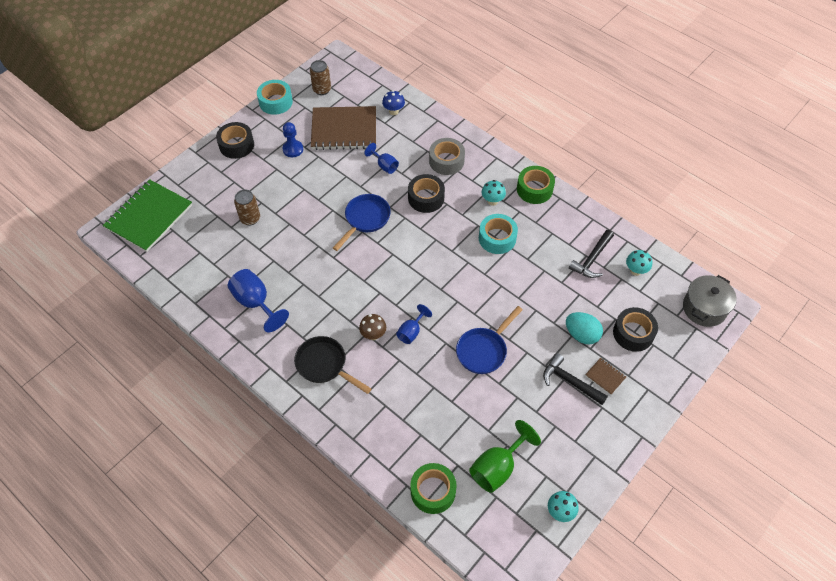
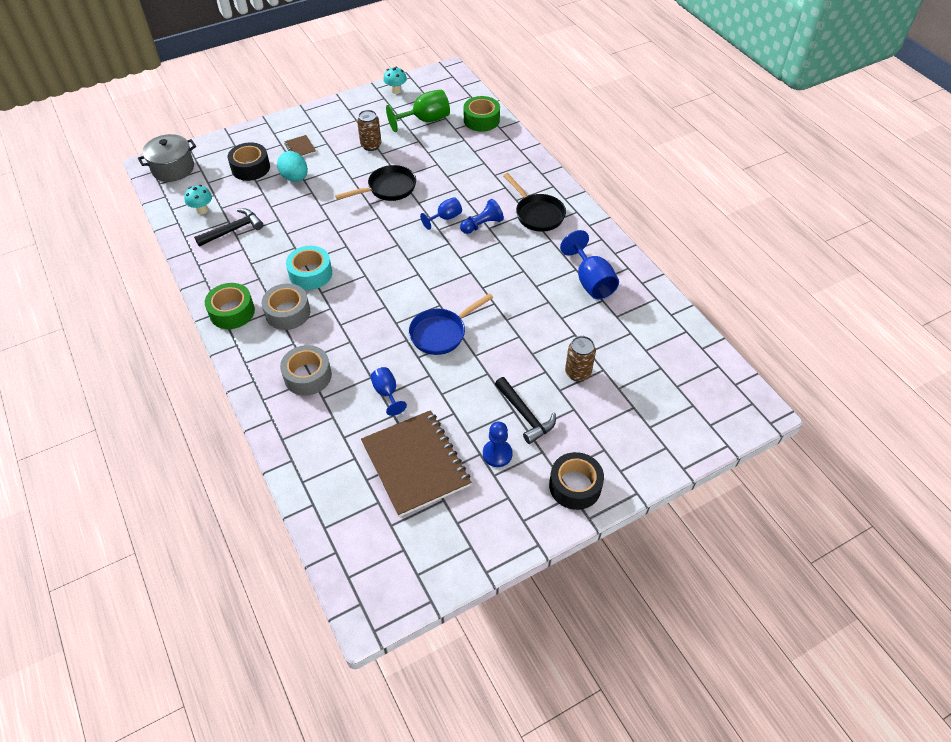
camera: 160 degrees left, 5 degrees down
green notebook [103,179,192,252] -> none
turquoise tape [257,80,293,115] -> none
brown can [310,60,331,95] -> brown can moved to [357,110,381,151]
brown notebook [311,106,376,150] -> brown notebook turned 45 degrees clockwise [361,410,471,517]
brown mushroom [359,314,386,340] -> blue pawn [460,199,504,234]
blue mushroom [382,90,405,115] -> none
black tape [408,174,445,213] -> none
blue pan [456,306,523,374] -> black pan [335,165,416,201]
turquoise mushroom [481,180,506,206] -> grey tape [262,283,310,330]
black hammer [543,353,608,405] -> black hammer moved to [495,377,556,444]

